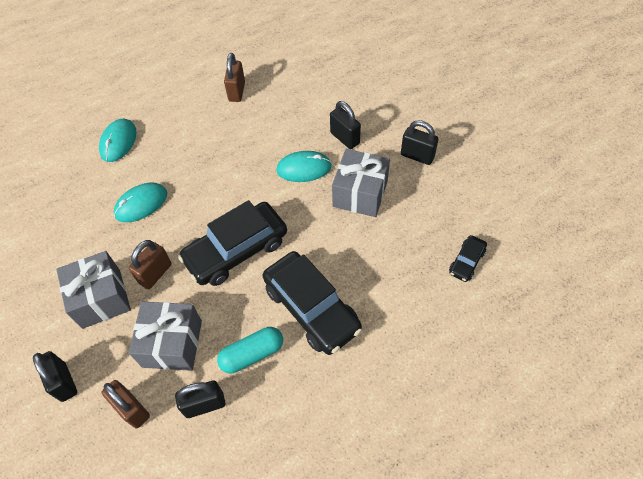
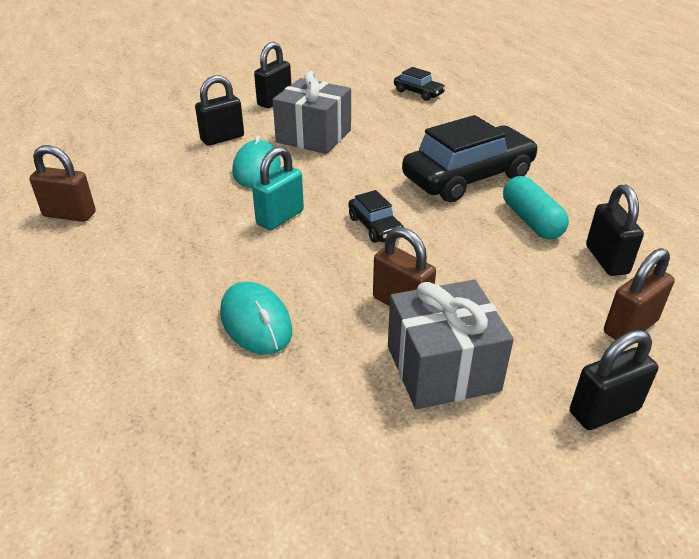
camera: 85 degrees left, 20 degrees down
turquoise mouse [99,119,136,162] -> none
grey gift [129,302,202,371] -> none
black car [178,200,287,286] -> black car [348,190,404,243], size x0.47
none -> turquoise padlock [252,146,304,230]

